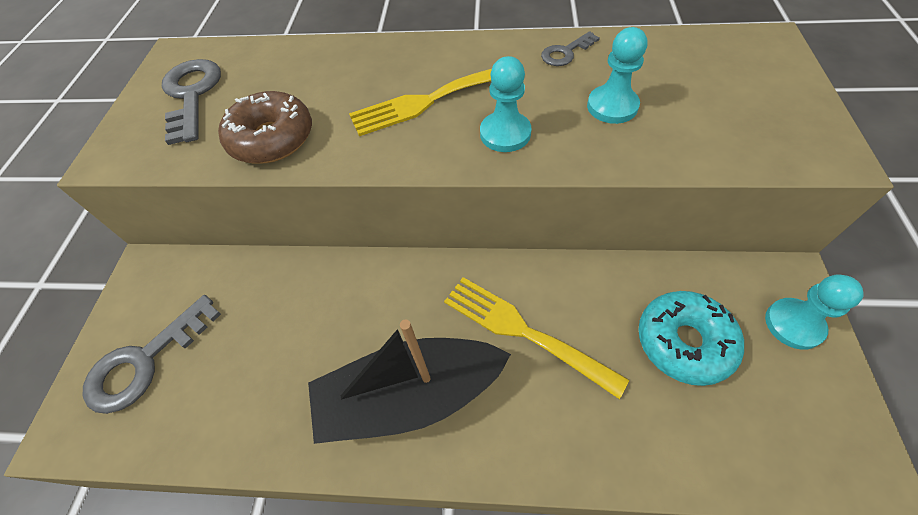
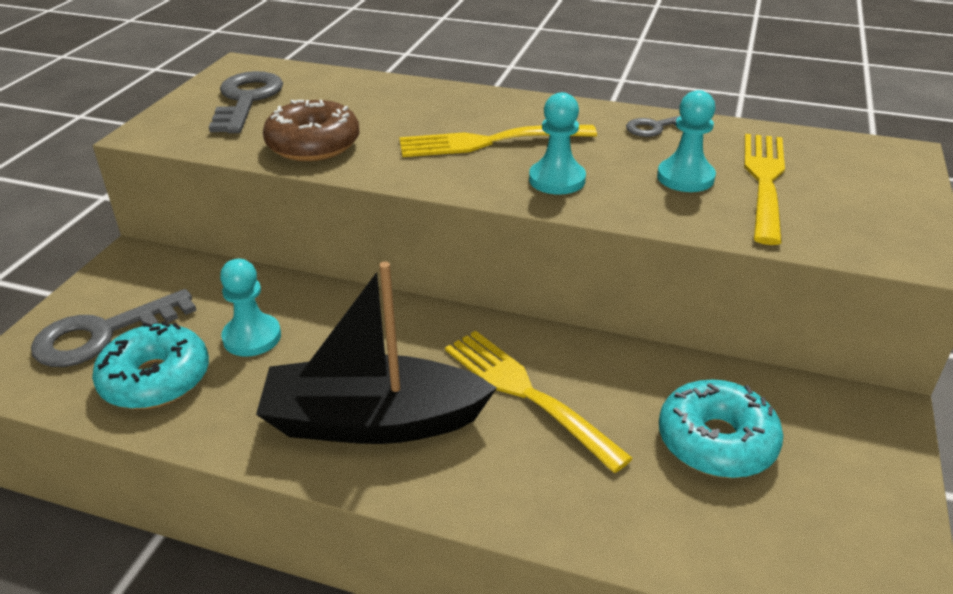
camera: 10 degrees right, 20 degrees down
turquoise pawn [765,274,864,350] -> turquoise pawn moved to [220,259,281,357]
none -> turquoise donut [92,321,209,409]
none -> yellow fork [744,134,785,245]

